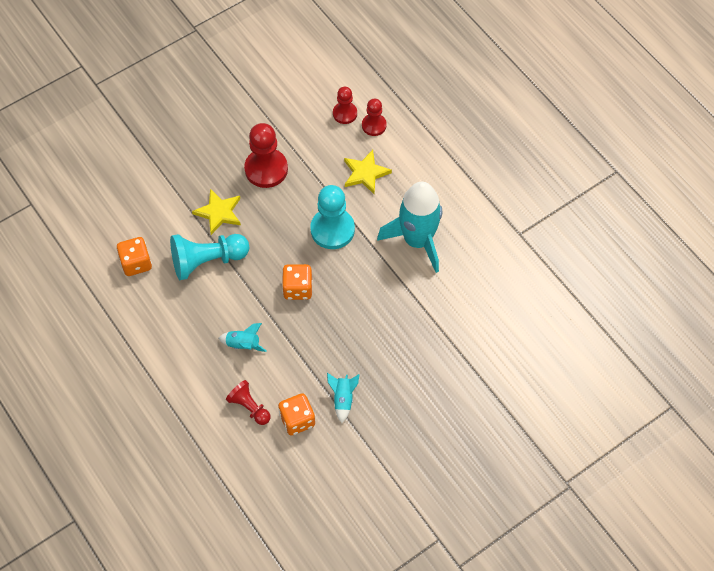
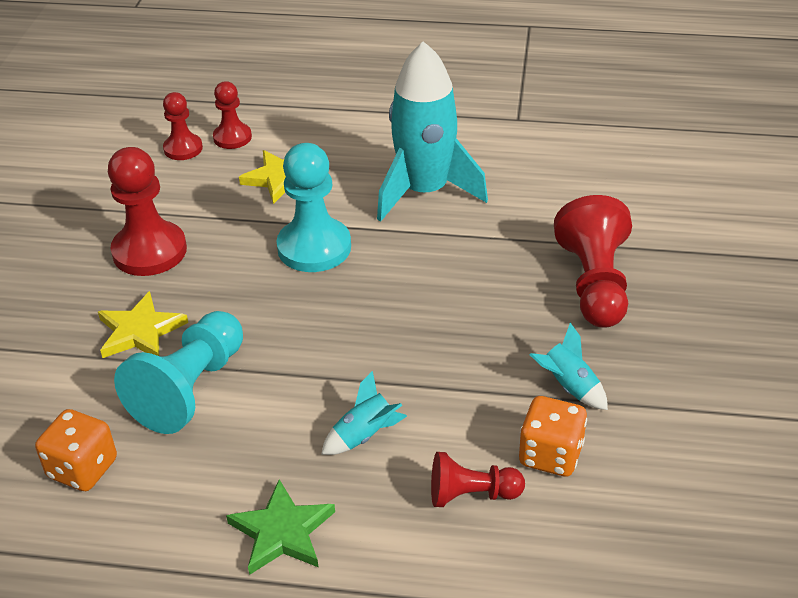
camera: 45 degrees left, 20 degrees down
orange dice [282,264,312,300] -> none
none -> green star [226,479,335,575]
none -> red pawn [554,195,632,328]

